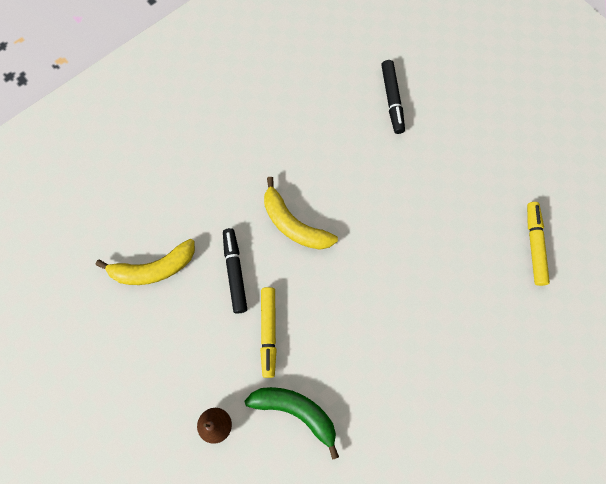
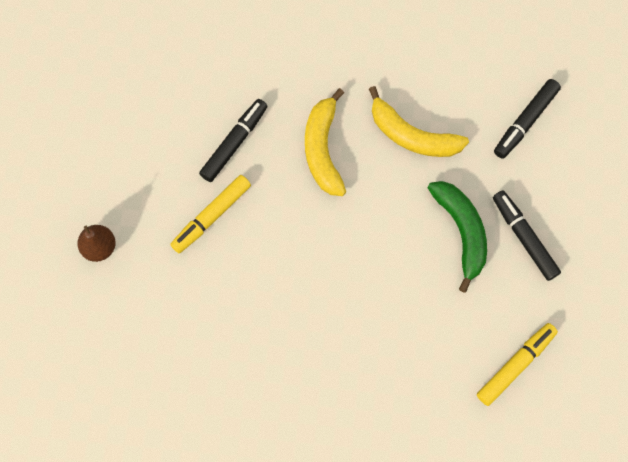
camera: 45 degrees right, 0 degrees up
yellow banana [96,239,195,285] -> yellow banana moved to [369,86,469,157]
green banana [245,387,339,460] -> green banana moved to [428,181,487,292]
none -> black marker [493,190,561,281]

